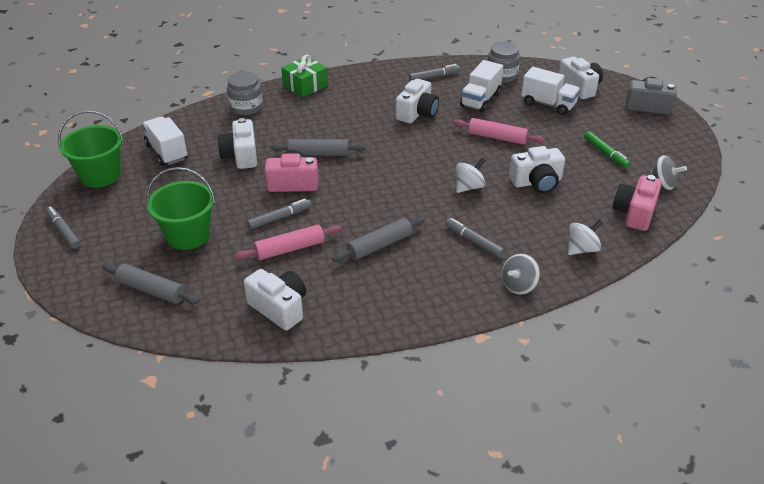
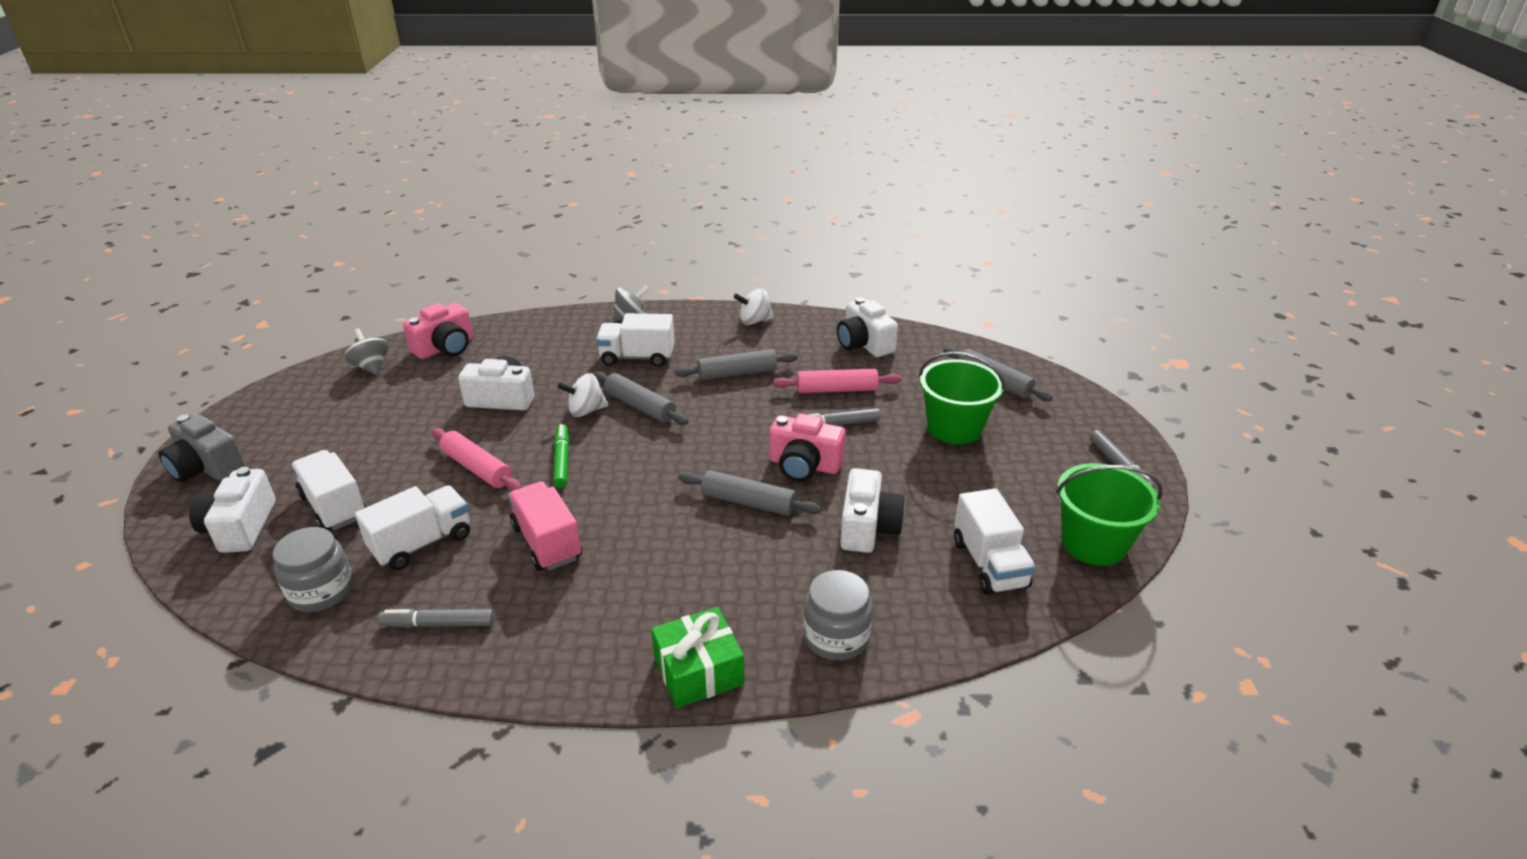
camera: 160 degrees left, 5 degrees down
white camera [396,79,439,123] -> pink truck [508,481,582,571]
grey marker [445,218,505,257] -> white truck [596,313,675,367]
white spinning top [568,219,603,255] -> white spinning top moved to [733,288,774,325]
green marker [584,131,630,168] -> green marker moved to [553,424,569,488]
none -> grey rolling pin [594,372,688,425]

